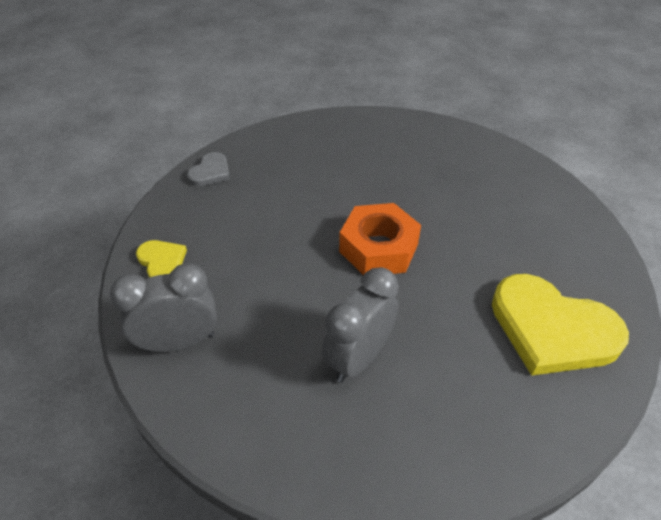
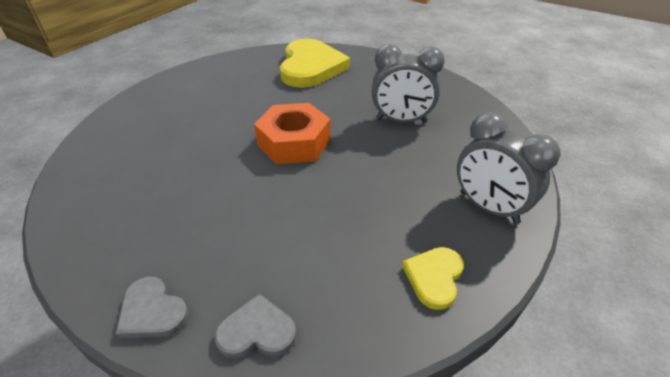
camera: 120 degrees left, 5 degrees down
none -> grey heart [115,276,189,338]

